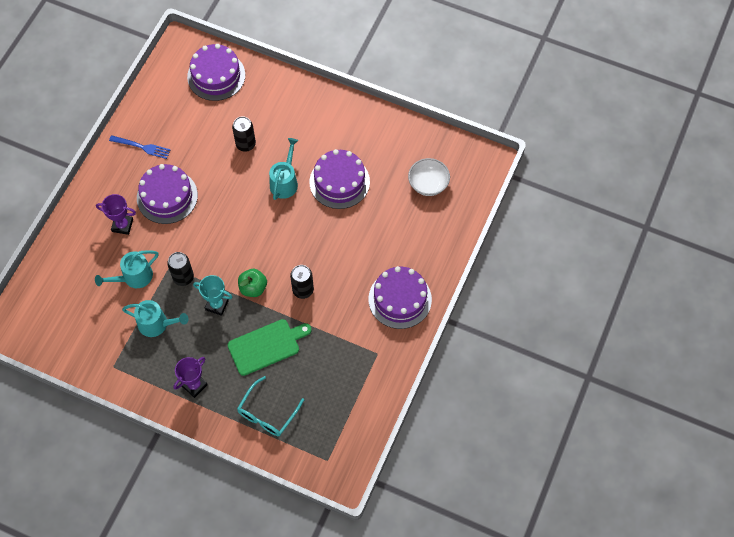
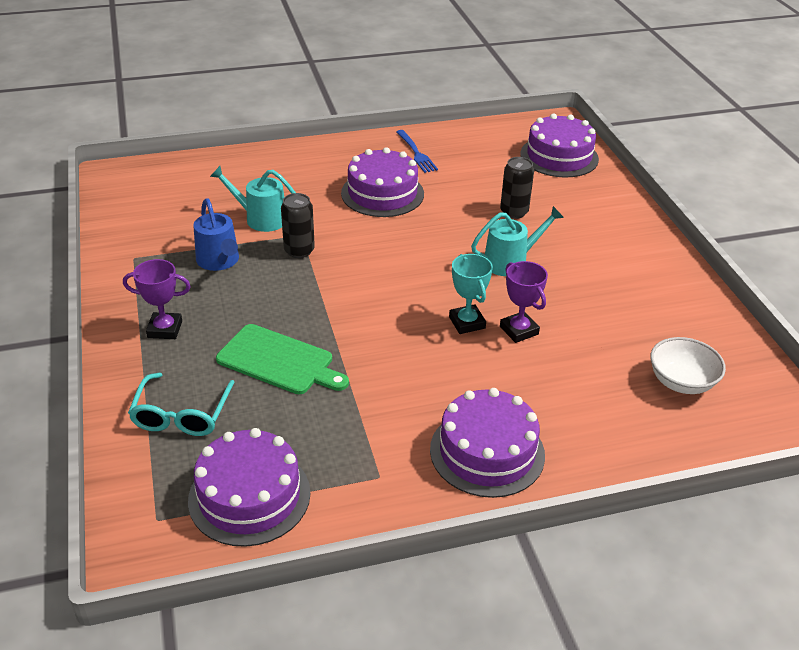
camera: 50 degrees right, 25 degrees down
purple trophy [96,194,136,235] -> purple trophy moved to [500,261,548,343]
turquoise watering can [122,300,188,337] -> blue watering can [193,199,239,271]
turquoise trophy [193,275,233,316] -> turquoise trophy moved to [449,254,493,334]
turquoise glasses [237,376,304,436] -> turquoise glasses turned 75 degrees counterclockwise [128,373,235,436]
green apple [238,269,267,297] -> none
black can [290,265,314,299] -> none
purple cake [309,149,370,209] -> purple cake moved to [188,428,310,547]

